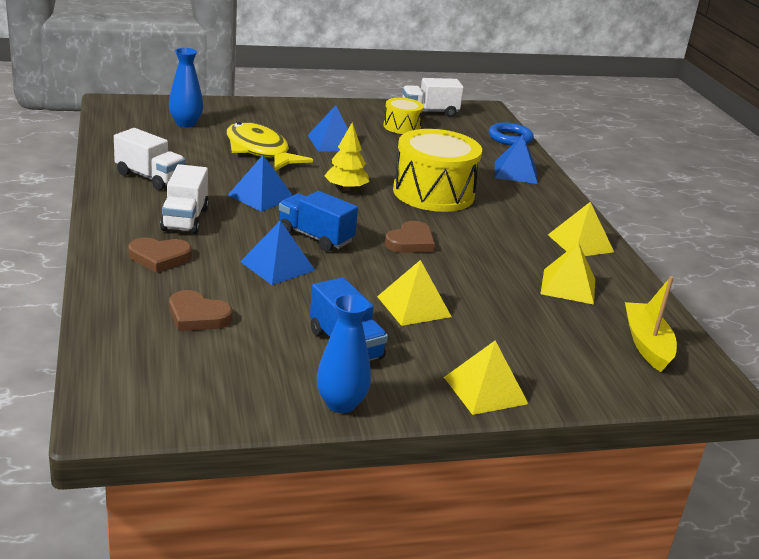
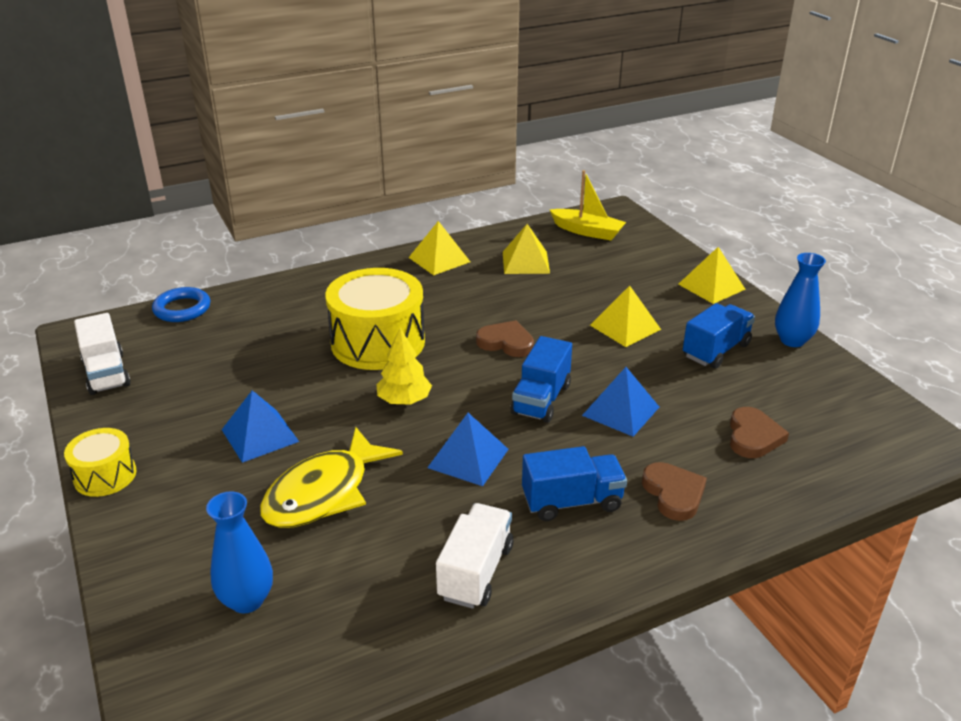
camera: 100 degrees left, 5 degrees up
white truck [160,164,209,234] -> blue truck [522,446,627,521]
yellow drum [383,98,424,134] -> yellow drum moved to [64,428,137,497]
blue pyramid [495,135,538,184] -> none
yellow boat [625,276,677,372] -> yellow boat turned 135 degrees counterclockwise [550,170,626,240]

